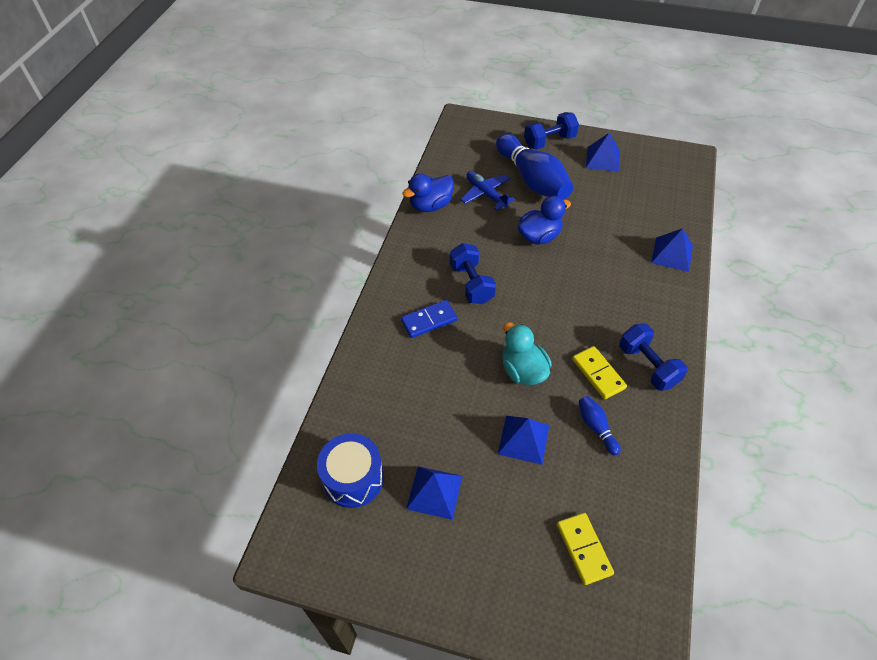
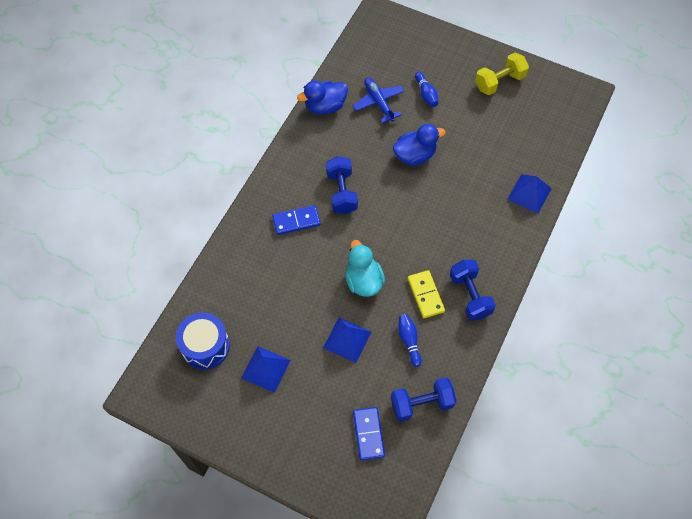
camera: 10 degrees right, 10 degrees up
blue bowling pin [496,134,573,200] -> blue bowling pin [415,72,439,107], size x0.44
blue dumbbell [524,112,579,149] -> blue dumbbell moved to [391,377,456,422]
yellow domino [557,513,614,585] -> blue domino [353,407,385,461]
blue pyramid [586,133,620,172] -> yellow dumbbell [475,53,529,95]

